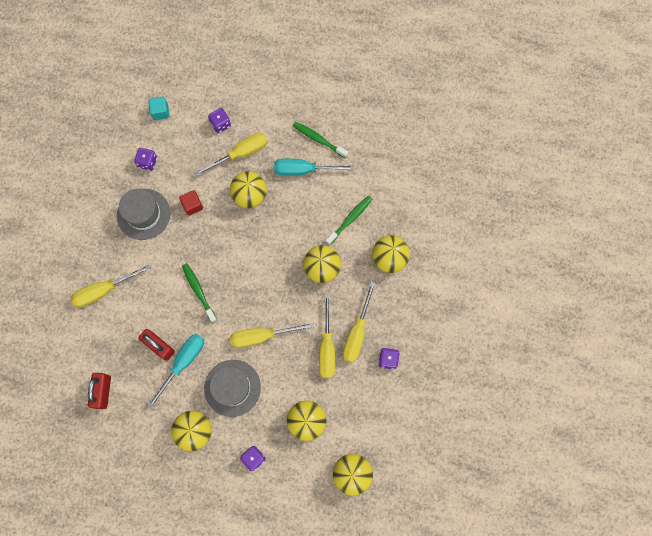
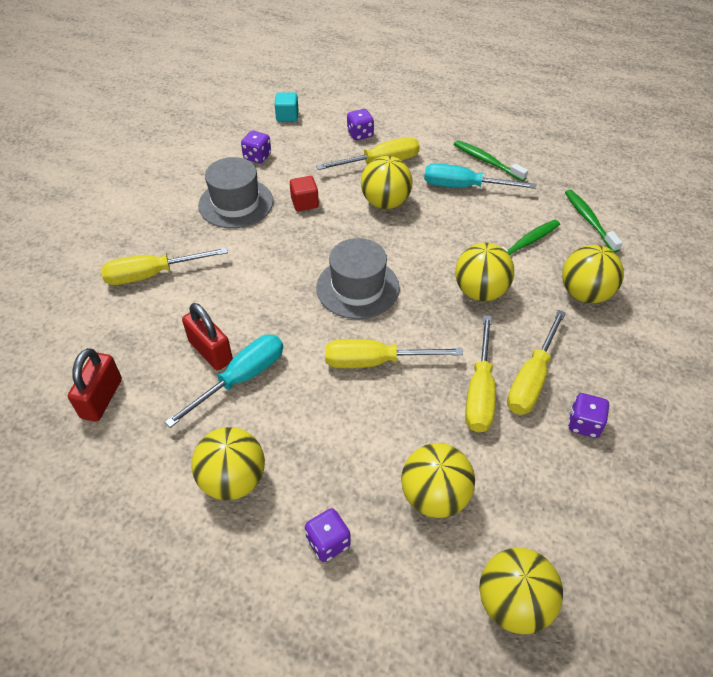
camera: 10 degrees right, 25 degrees down
green toothbrush [182,263,217,323] -> green toothbrush moved to [565,190,623,252]
grey hat [204,360,261,417] -> grey hat moved to [317,238,400,319]

